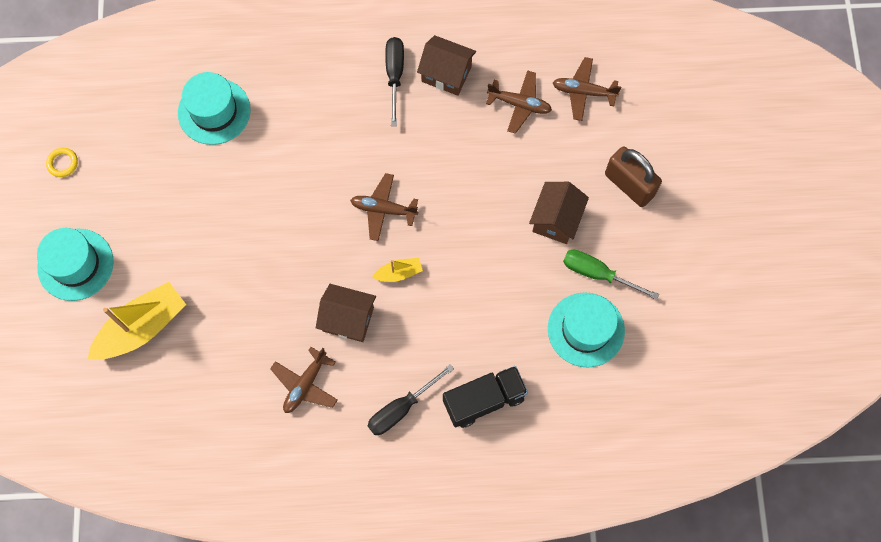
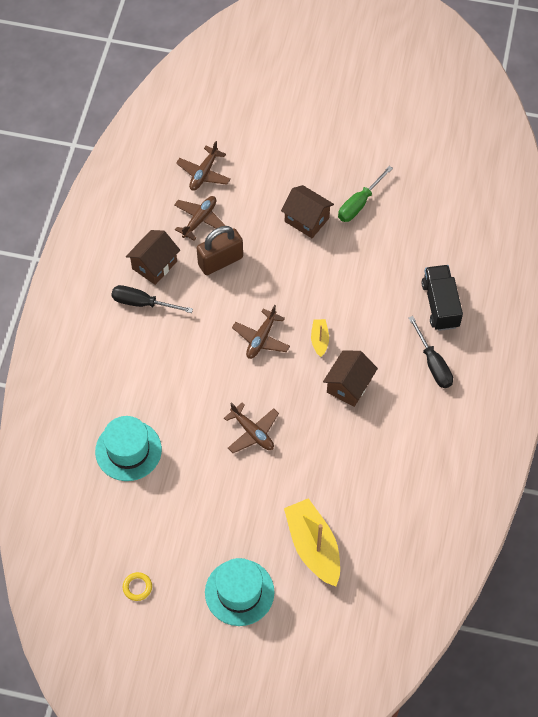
camera: 75 degrees left, 10 degrees down
brown plane [270,347,338,413] -> brown plane moved to [224,402,279,453]
turquoise hat [548,292,625,367] -> none
brown padlock [605,147,662,207] -> brown padlock moved to [197,226,243,275]

